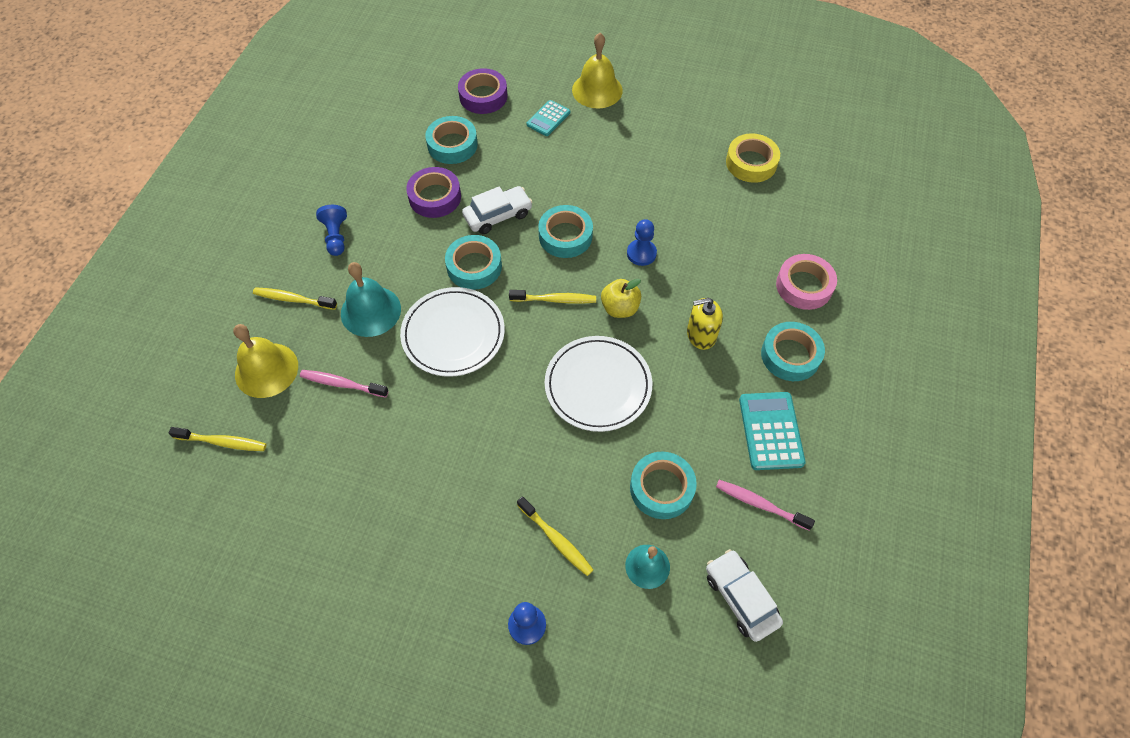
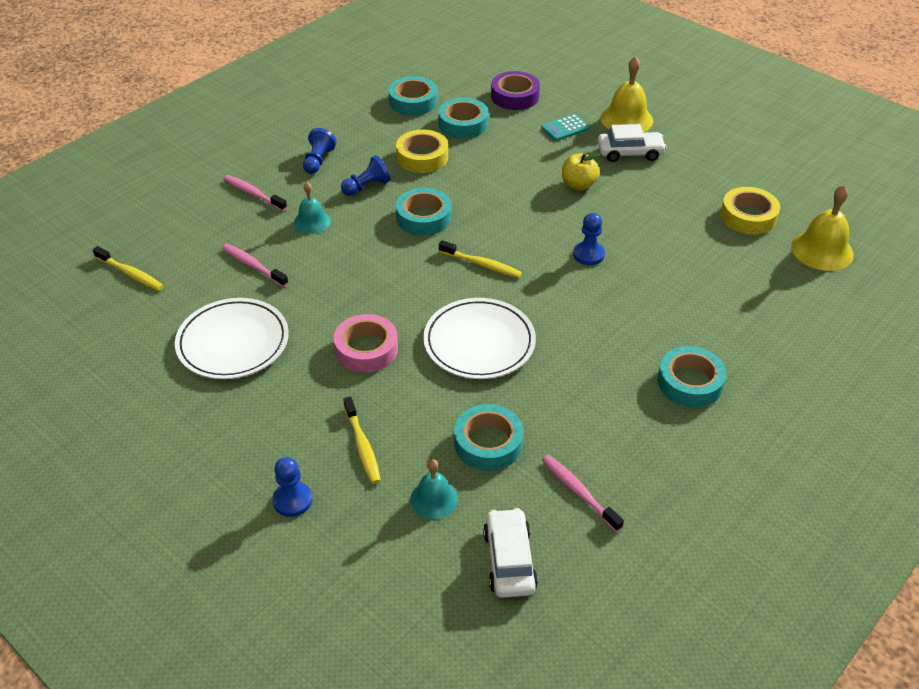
camera: 25 degrees right, 15 degrees down
yellow bell [233,324,298,398] -> yellow bell moved to [792,185,854,271]
yellow toothbrush [253,287,337,310] -> pink toothbrush [223,175,287,211]
turquoise bell [341,262,401,337] -> turquoise bell [294,182,331,234], size x0.63
white plate [400,287,505,377] -> white plate moved to [175,298,289,379]
purple tape [406,167,461,218] -> yellow tape [396,130,448,173]
white car [462,186,533,234] -> white car moved to [597,124,667,162]
turquoise tape [538,205,593,258] -> turquoise tape moved to [389,76,438,116]
yellow apple [601,278,641,318] -> yellow apple moved to [562,153,600,191]
yellow soap dispenser [687,298,723,350] -> none
turquoise calculator [739,392,806,470] -> none
pink tape [776,254,837,310] -> pink tape moved to [334,314,398,373]
none -> blue pawn [341,155,390,196]

